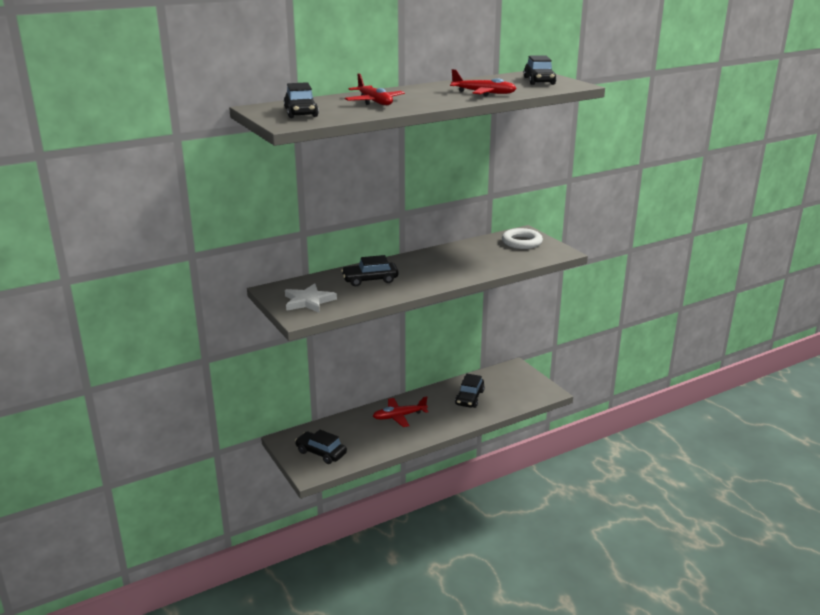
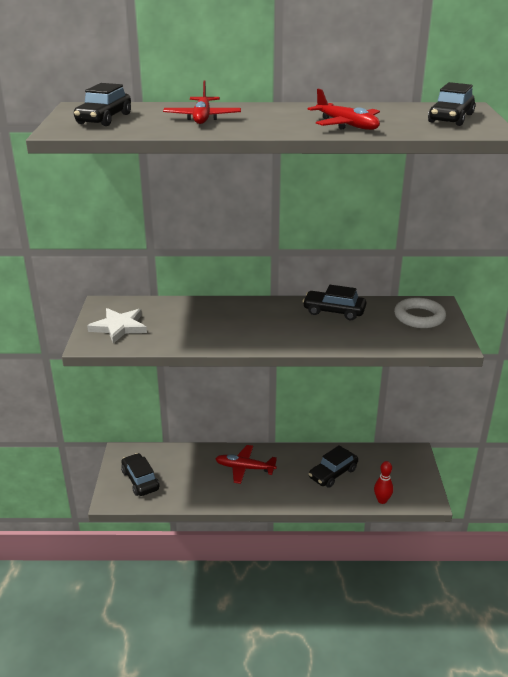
camera: 30 degrees right, 5 degrees up
black car [341,255,398,286] -> black car moved to [302,285,366,320]
none -> red bowling pin [374,461,393,504]

